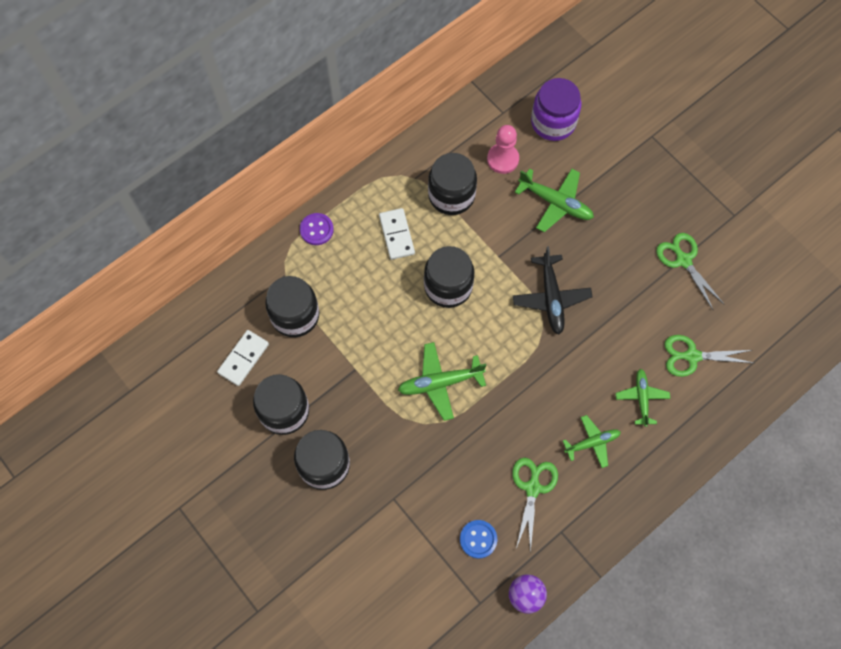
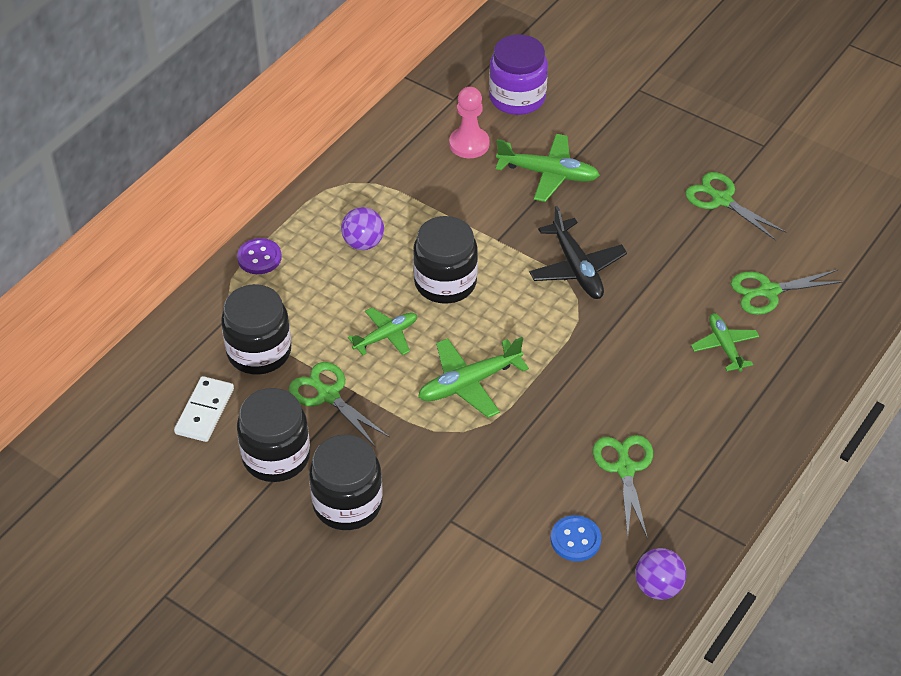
camera: 15 degrees left, 20 degrees down
white domino [379,208,415,260] -> purple ball [341,207,384,250]
black jar [428,153,477,215] -> none
green plane [563,415,621,468] -> green plane moved to [348,307,417,355]
none -> green scissors [289,362,390,447]

